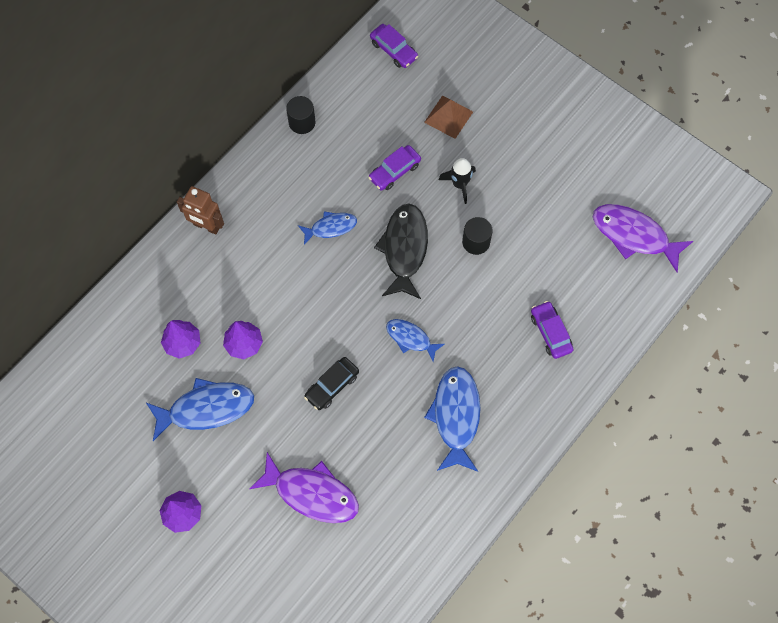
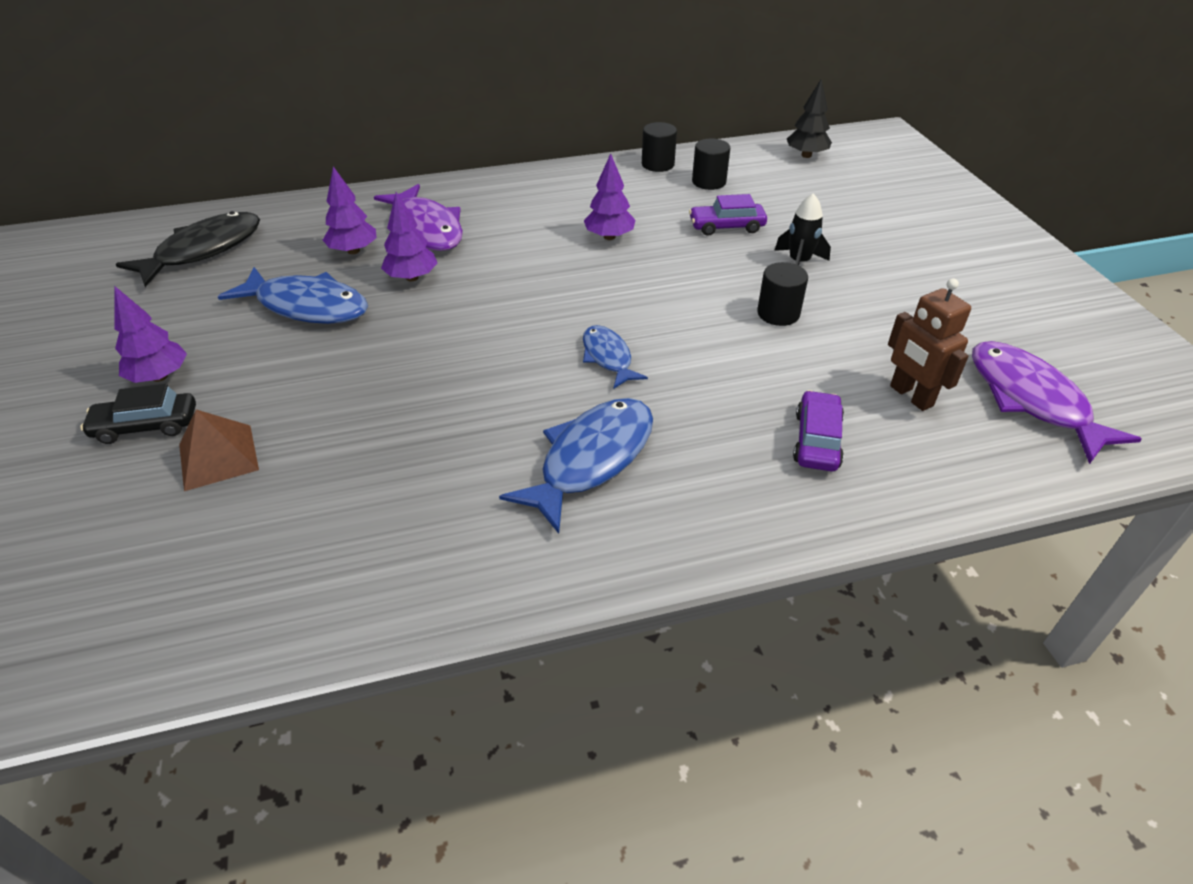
camera: 35 degrees right, 25 degrees down
brown robot [177,186,224,235] -> brown robot moved to [888,278,971,411]
purple fish [249,452,359,523] -> purple fish moved to [374,184,463,251]
blue fish [298,211,357,245] -> purple tree [584,153,635,240]
black car [304,357,359,410] -> black car moved to [80,384,196,444]
purple car [370,24,418,68] -> black tree [787,79,832,158]
black fish [374,203,428,299] -> black fish moved to [116,211,260,287]
brown pyramid [424,96,473,139] -> brown pyramid moved to [179,410,259,491]
none -> black cylinder [692,139,730,190]

